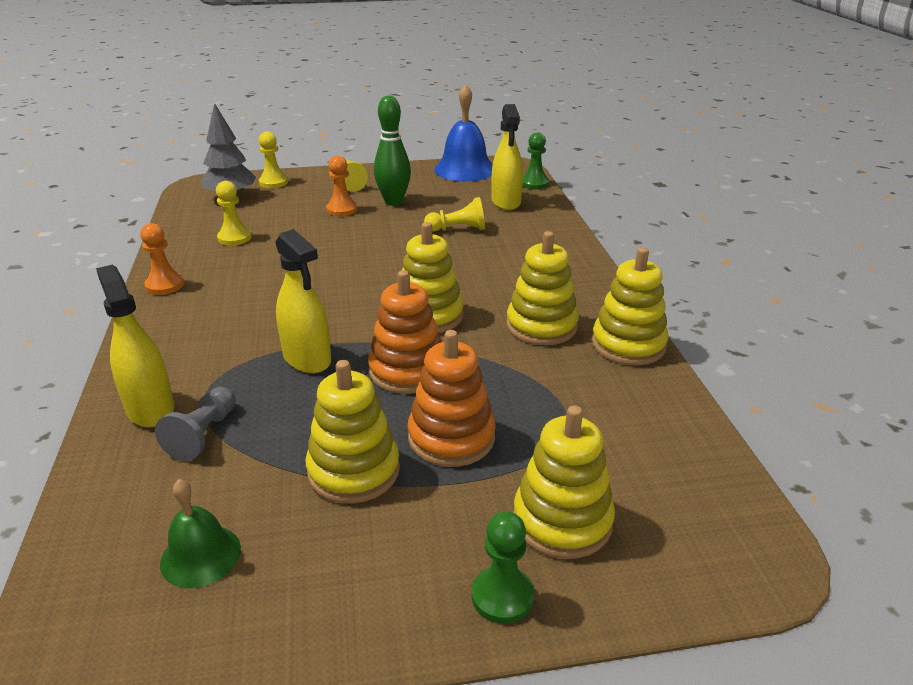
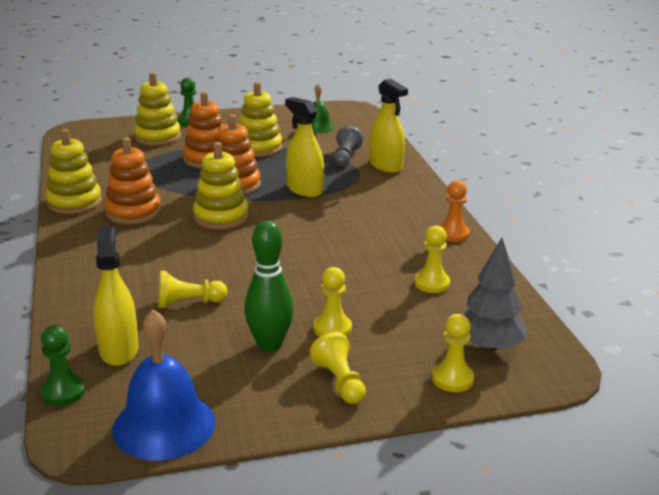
camera: 175 degrees right, 5 degrees down
orange pawn [326,156,357,216] -> yellow pawn [313,267,352,337]
yellow stacking toy [507,231,579,345] -> orange stacking toy [105,138,161,224]

